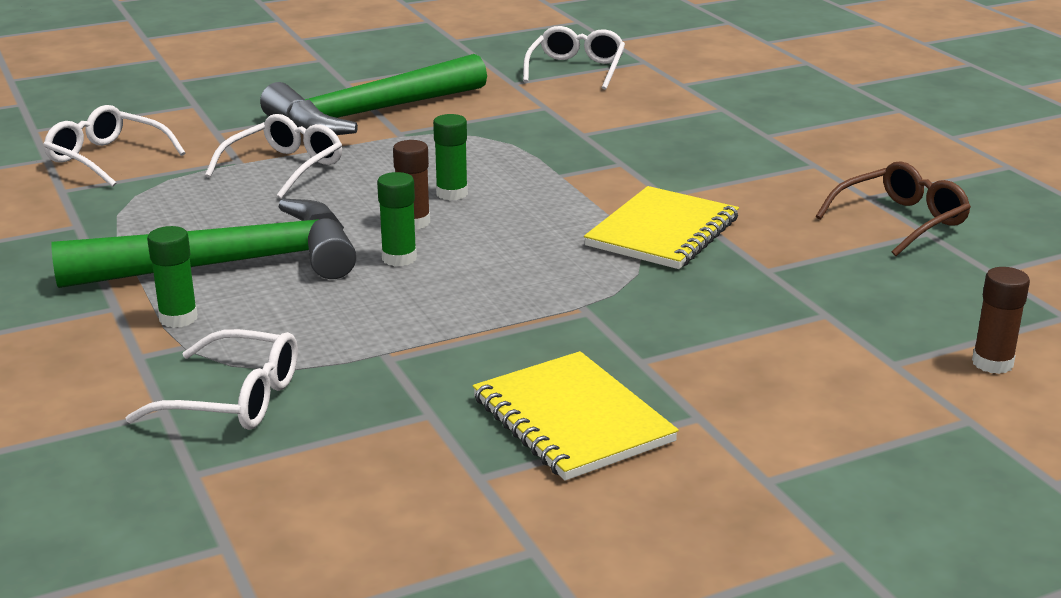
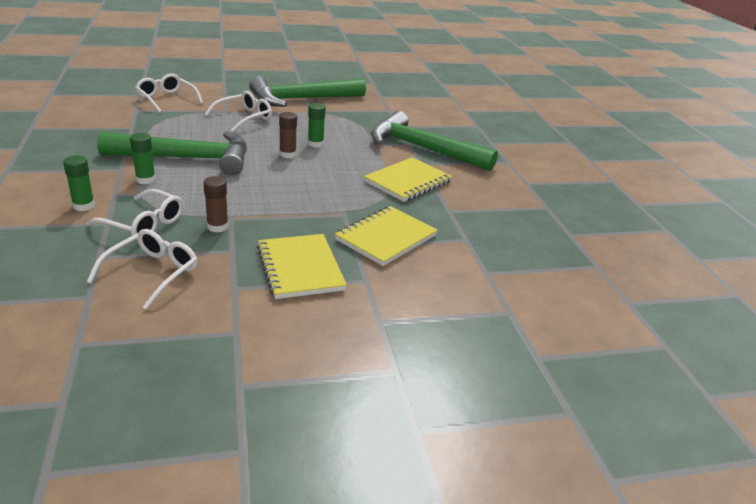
camera: 10 degrees right, 5 degrees up
green glue stick [377,172,417,266] -> green glue stick moved to [63,156,95,211]
white glasses [523,26,625,90] -> white glasses moved to [87,229,198,310]
brown glasses [816,161,971,256] -> none
brown glue stick [972,267,1030,374] -> brown glue stick moved to [203,176,229,233]
none -> yellow notebook [335,206,438,266]
none -> green hammer [371,111,498,171]

